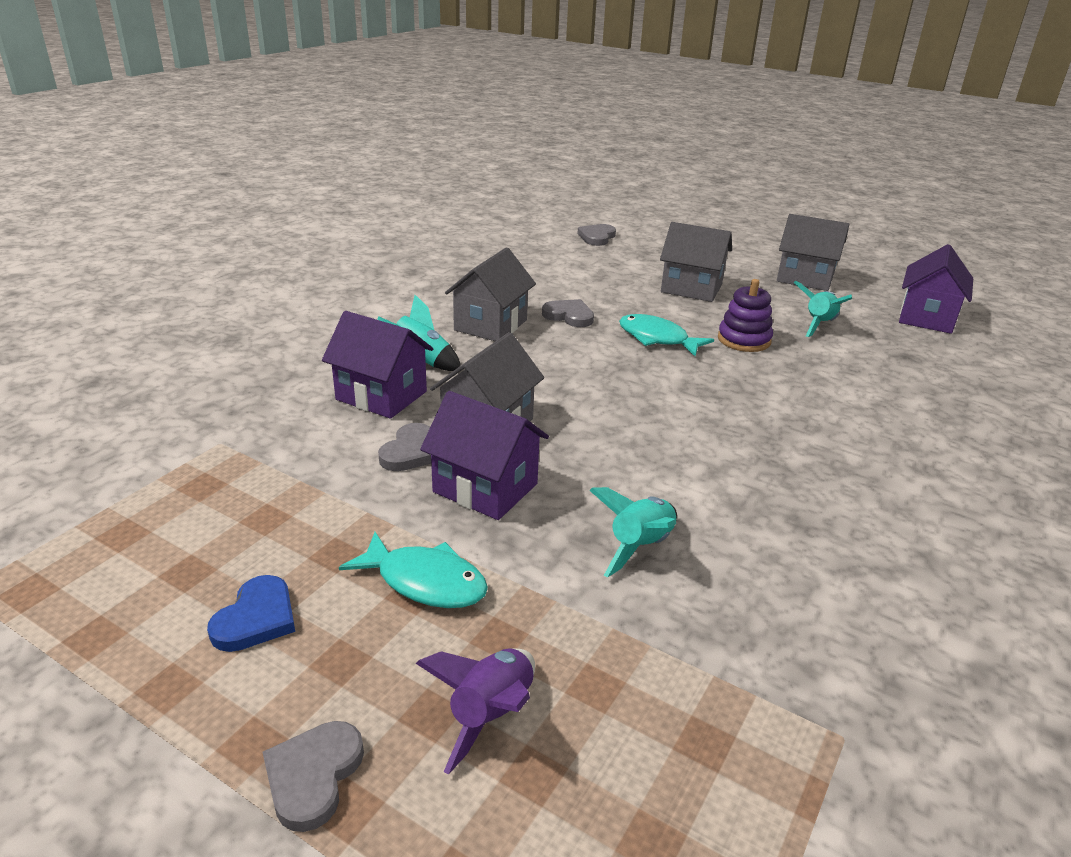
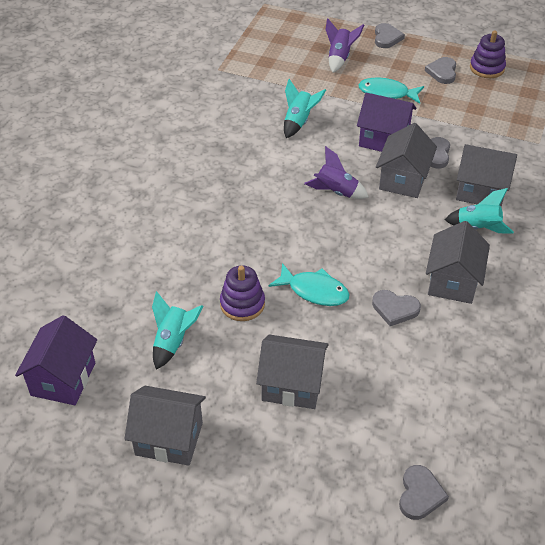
camera: 170 degrees right, 15 degrees up
blue heart [207,575,295,652] -> grey heart [425,57,456,84]
purple house [322,311,433,419] -> grey house [456,144,517,207]
none -> purple rocket [304,146,369,199]
none -> purple stacking toy [470,31,506,78]

